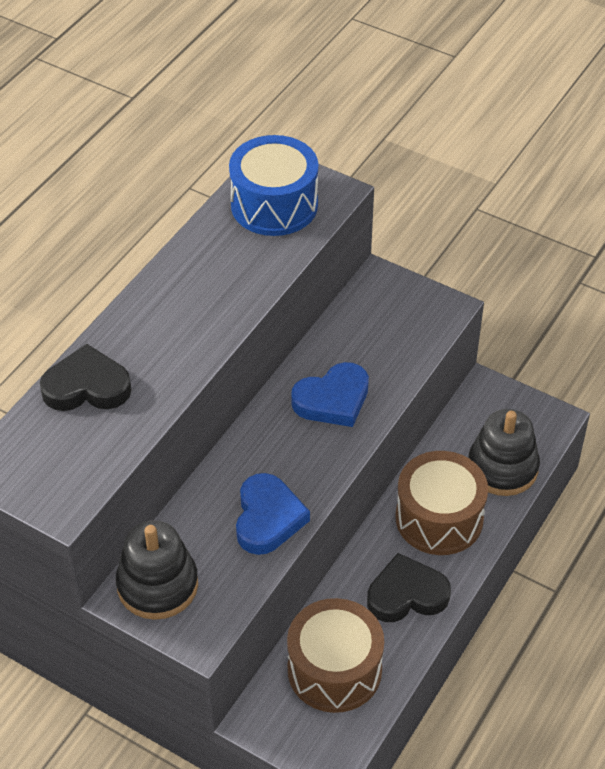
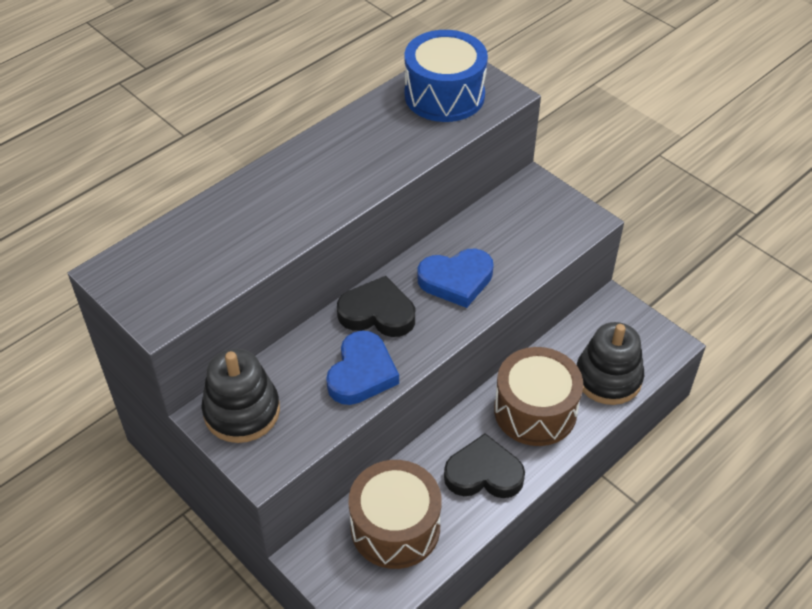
camera: 15 degrees right, 0 degrees up
black heart [40,344,131,411] -> black heart moved to [337,276,415,337]

